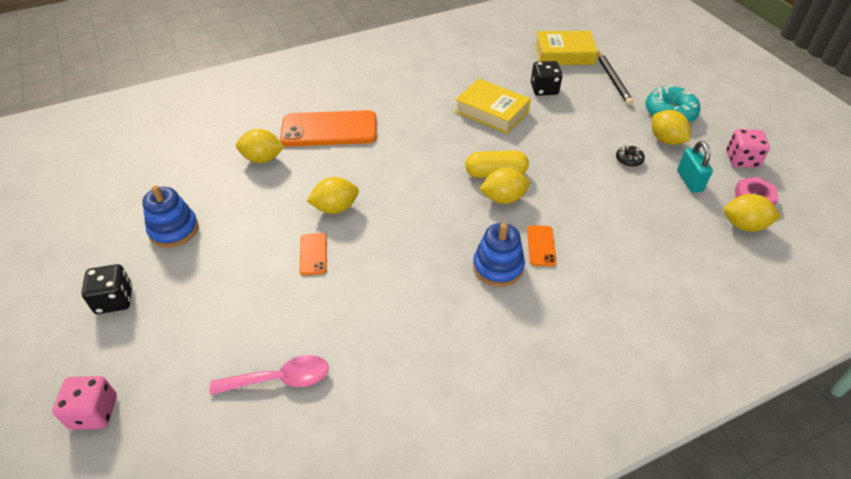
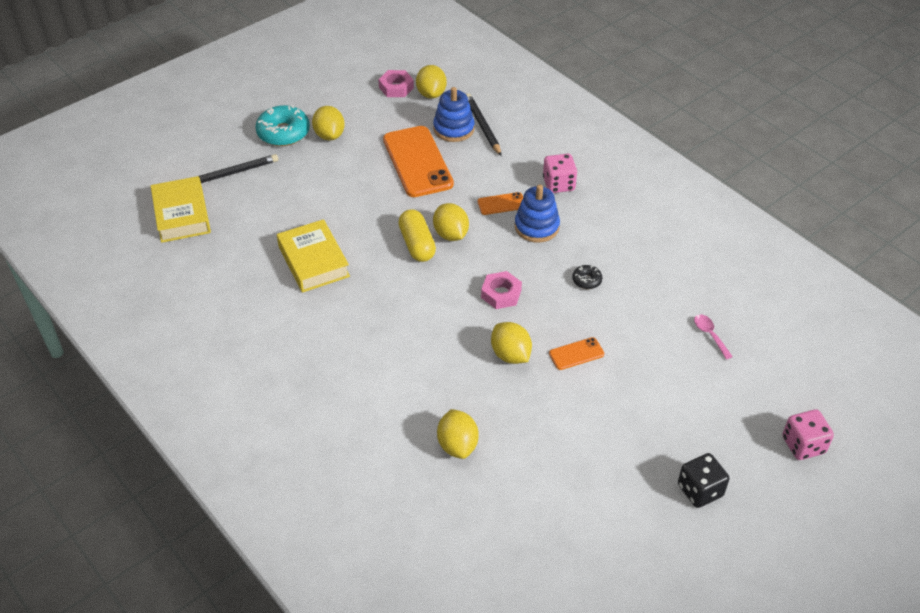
camera: 105 degrees left, 0 degrees up
blue stacking toy [142,185,199,248] -> blue stacking toy moved to [433,87,475,142]
pink spoon [209,355,329,395] -> pink spoon [694,314,733,359], size x0.60
orange phone [280,110,377,146] -> orange phone moved to [383,126,454,197]
yellow book [455,78,531,134] -> yellow book turned 45 degrees counterclockwise [277,219,350,293]
black dice [531,61,563,96] -> none
black donut [616,145,645,167] -> black donut moved to [572,265,603,289]
yellow lemon [652,110,690,145] -> yellow lemon turned 60 degrees counterclockwise [312,106,345,140]
turquoise padlock [677,141,713,193] -> none
pink dice [726,129,770,168] -> pink dice moved to [543,154,577,193]
none -> black pencil [466,93,501,156]
none -> pink nut [481,271,522,309]

